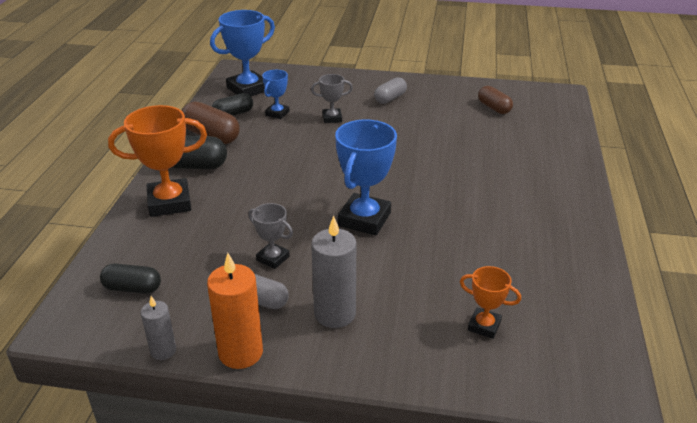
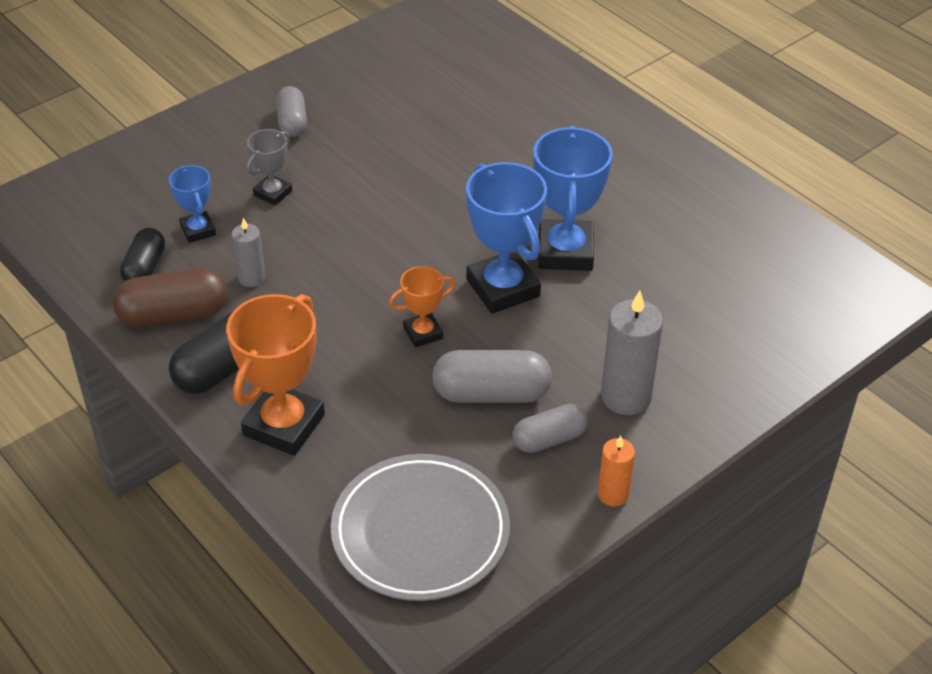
camera: 50 degrees left, 10 degrees up
black capsule [100,264,161,294] -> grey plate [331,454,510,601]
grey candle [141,296,176,360] -> grey candle moved to [231,218,265,287]
orange candle [207,253,263,369] -> orange candle [598,436,635,506], size x0.58
blue trophy [210,10,275,96] -> blue trophy moved to [533,126,613,271]
grey trophy [248,203,293,269] -> grey capsule [432,350,552,403]
orange trophy [460,266,521,339] -> orange trophy moved to [389,266,455,348]
brown capsule [478,86,513,114] -> none

